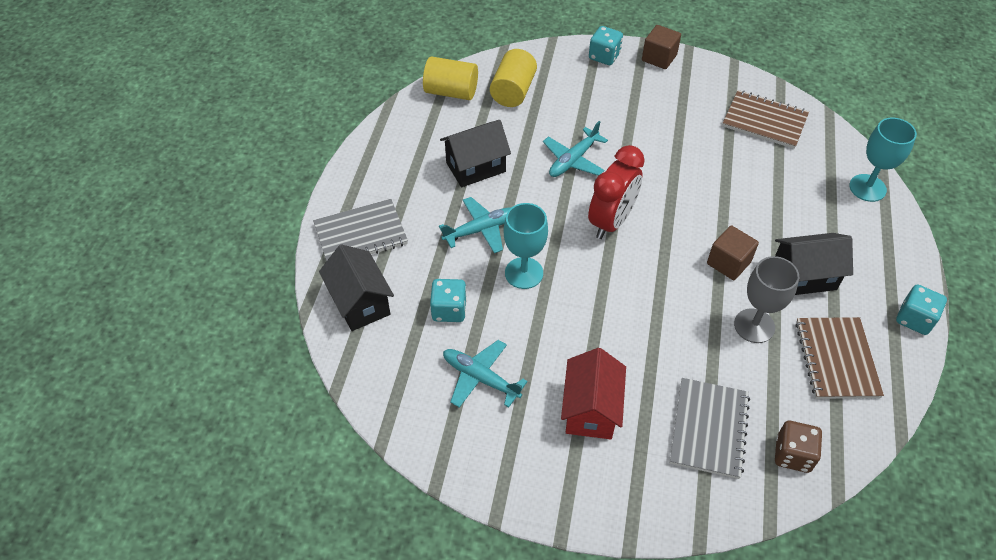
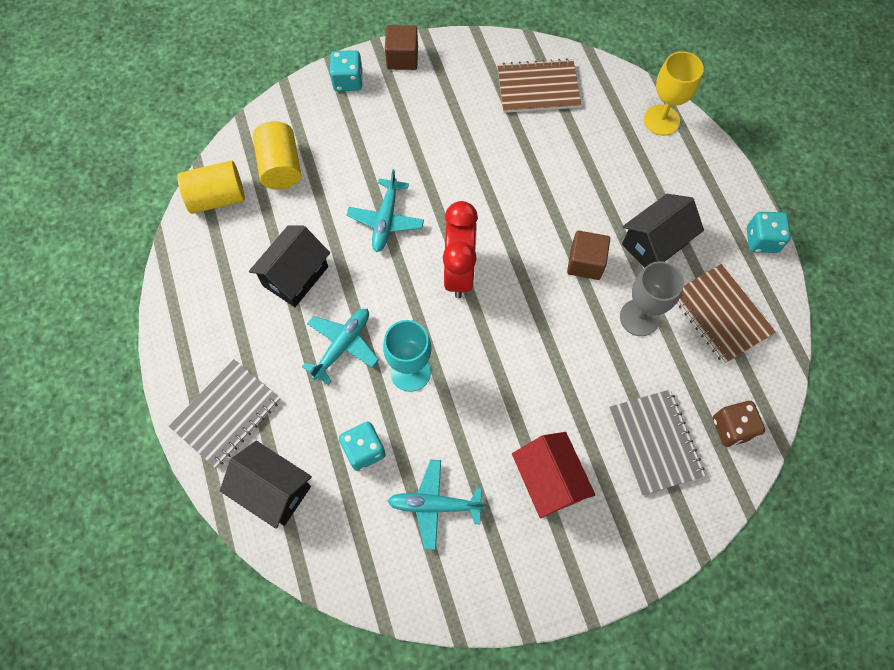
camera: 30 degrees left, 15 degrees up
turquoise goblet [849,118,917,202] -> yellow goblet [644,51,704,136]

